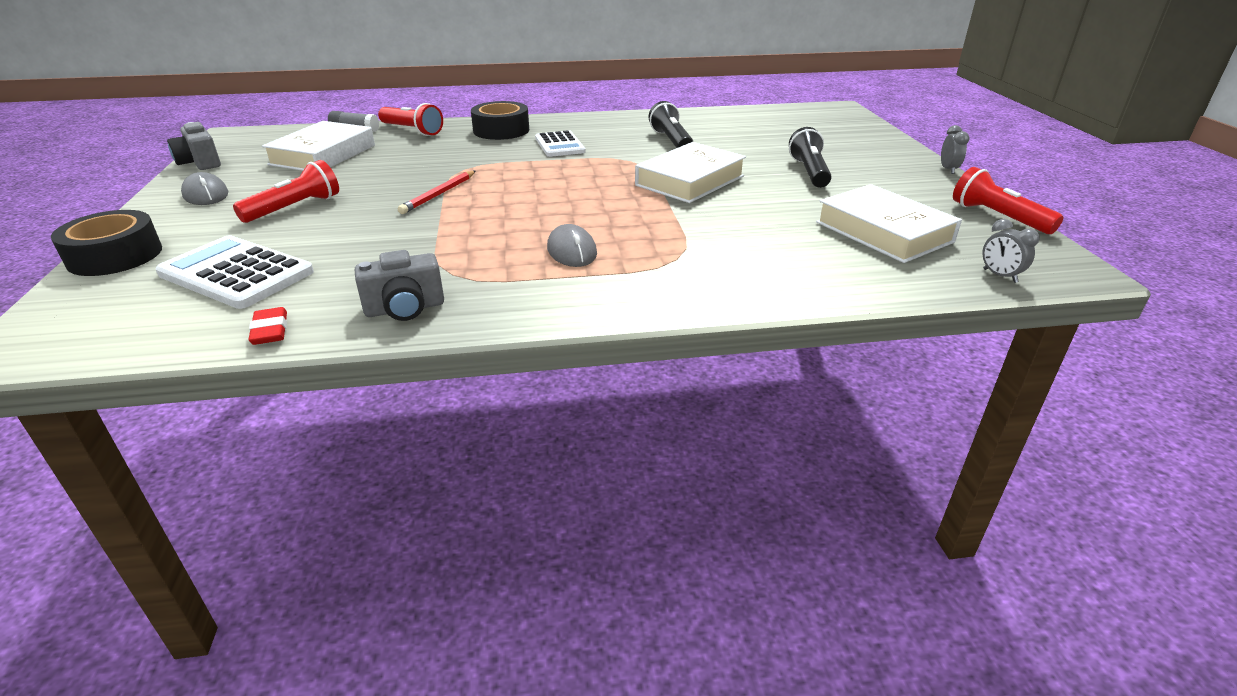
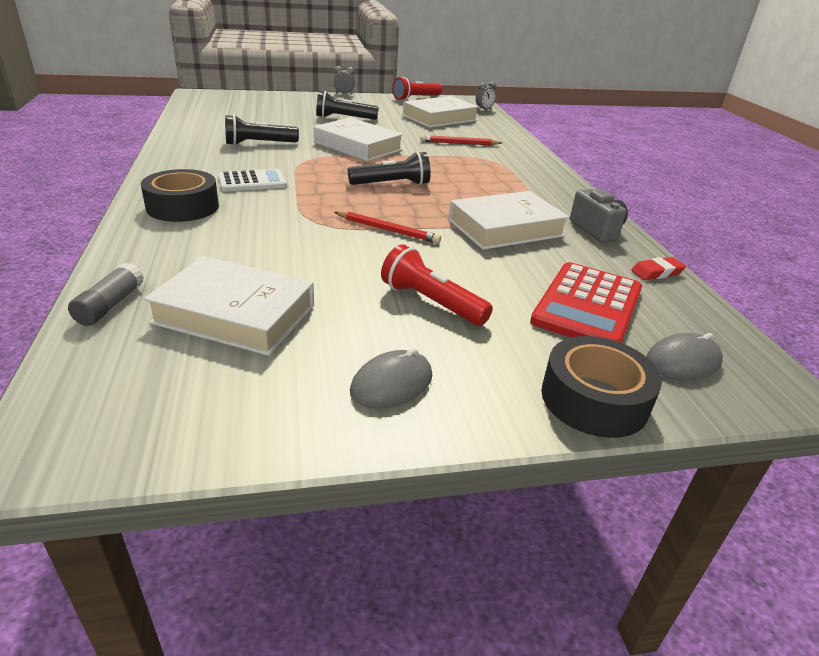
camera: 95 degrees left, 0 degrees up
white calculator [156,235,314,309] -> red calculator [530,262,642,343]
grey camera [167,122,221,170] -> none
red flashlight [378,103,443,136] -> none
grey mouse [547,224,597,267] -> grey mouse moved to [646,333,723,380]
none -> black flashlight [348,151,431,185]
none -> red pencil [420,135,502,145]
none -> white book [449,191,569,250]

